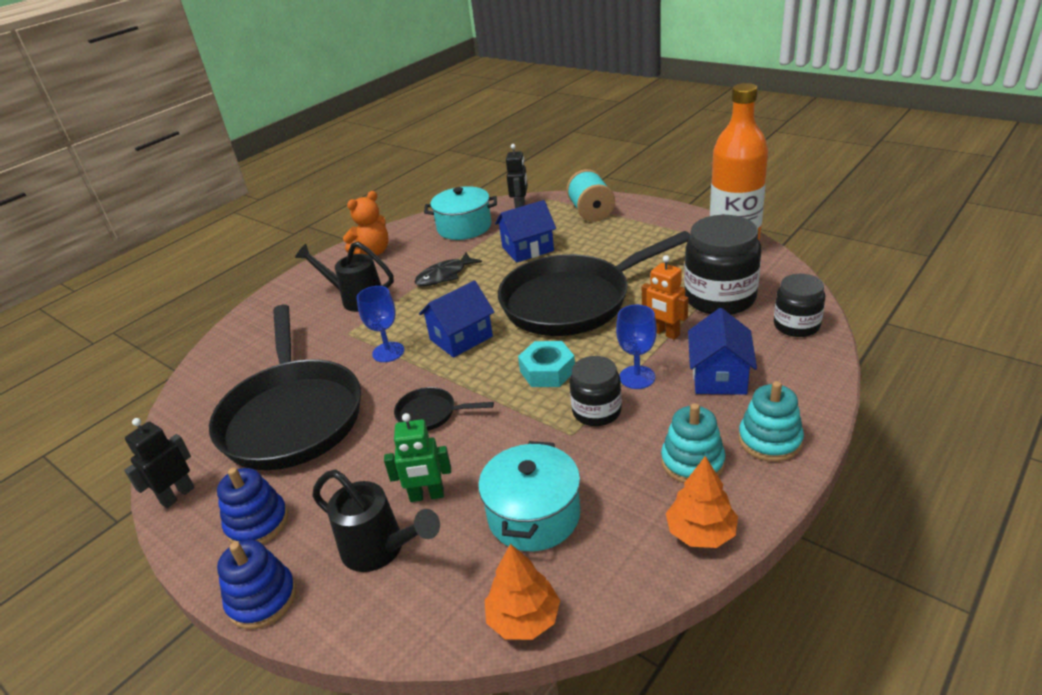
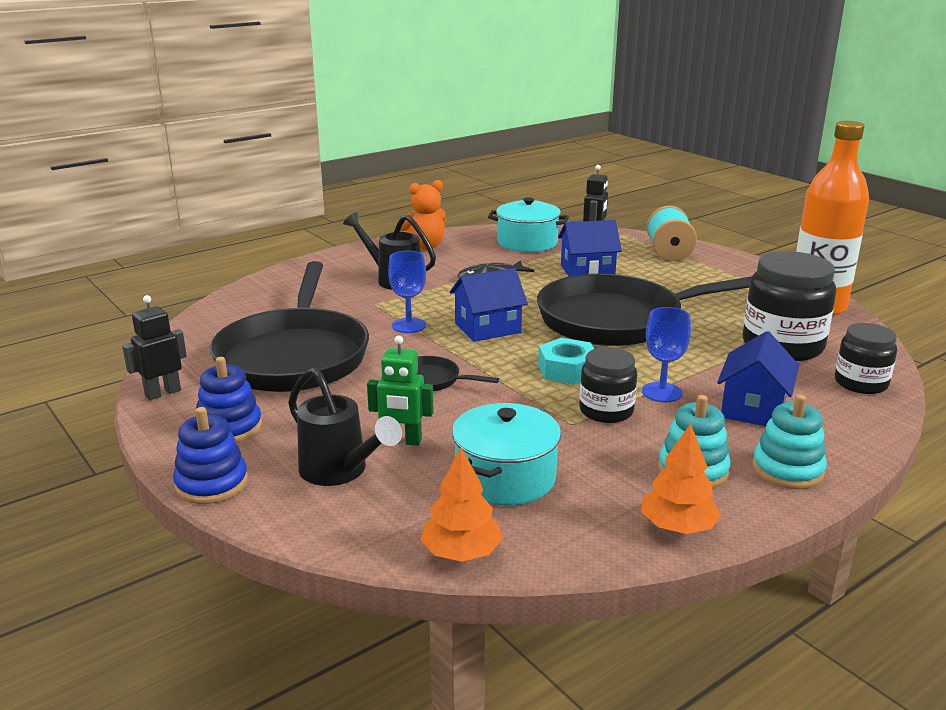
camera: 10 degrees right, 10 degrees down
orange robot [642,255,689,340] -> none

